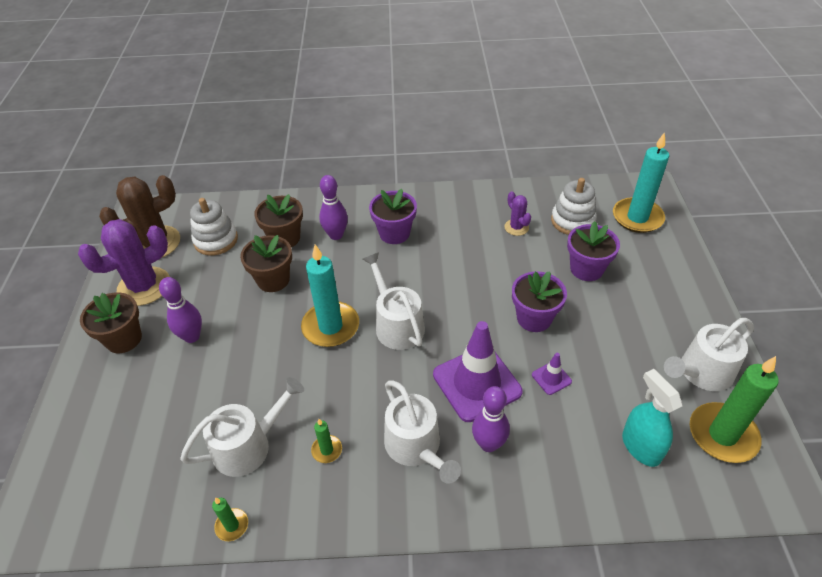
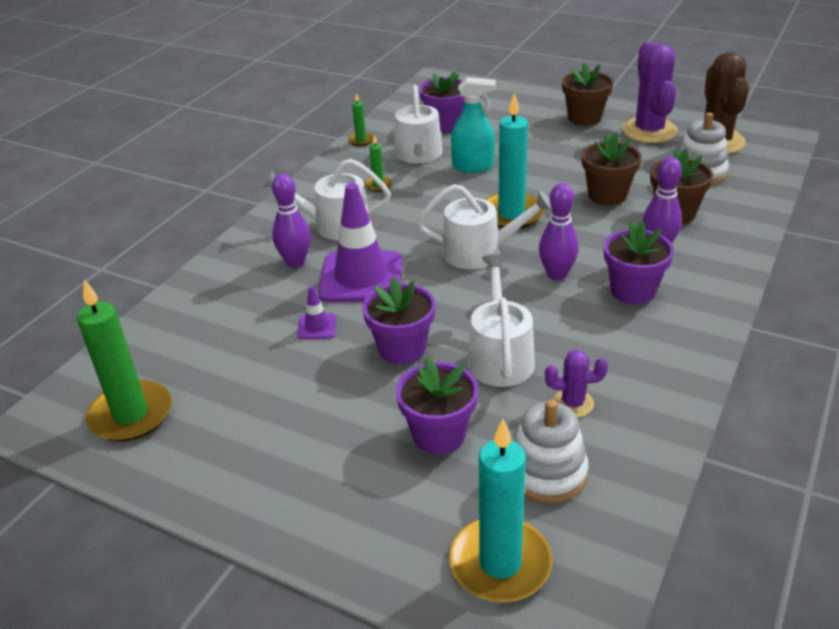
camera: 120 degrees right, 10 degrees down
purple bowling pin [159,277,202,343] -> purple bowling pin moved to [539,183,579,281]
turquoise spray bottle [622,369,683,467] -> turquoise spray bottle moved to [451,77,496,173]
white watering can [664,318,754,391] -> white watering can moved to [467,254,535,387]
none -> purple flower pot [419,72,465,132]

